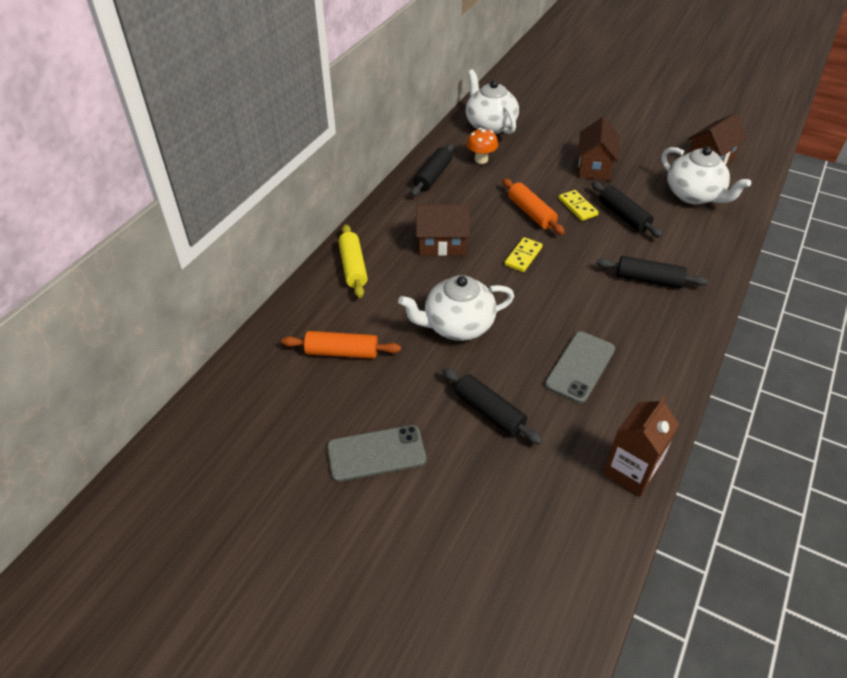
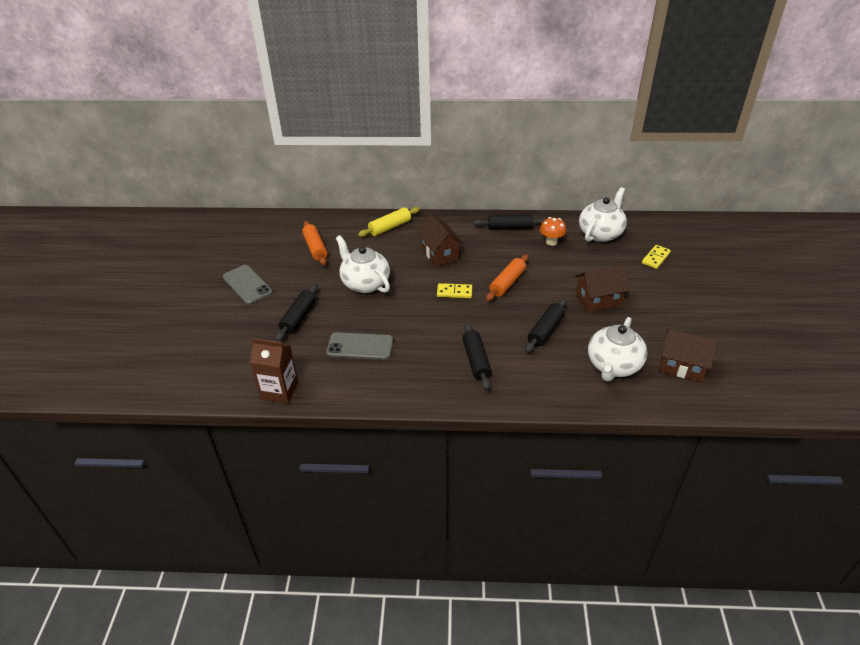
camera: 65 degrees right, 5 degrees down
yellow domino [559,190,599,221] -> yellow domino moved to [642,245,671,269]

